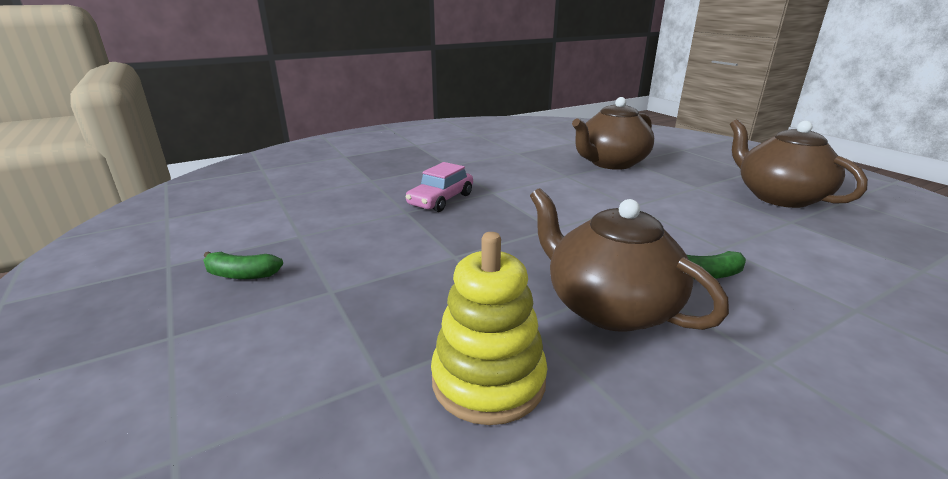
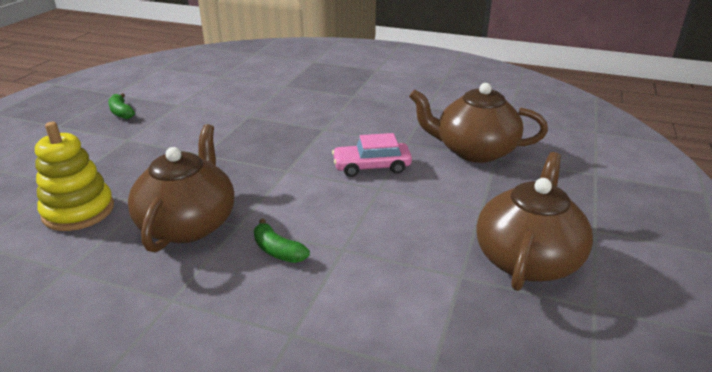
camera: 50 degrees right, 5 degrees up
pink car [406,162,473,212] -> pink car moved to [332,133,412,177]

